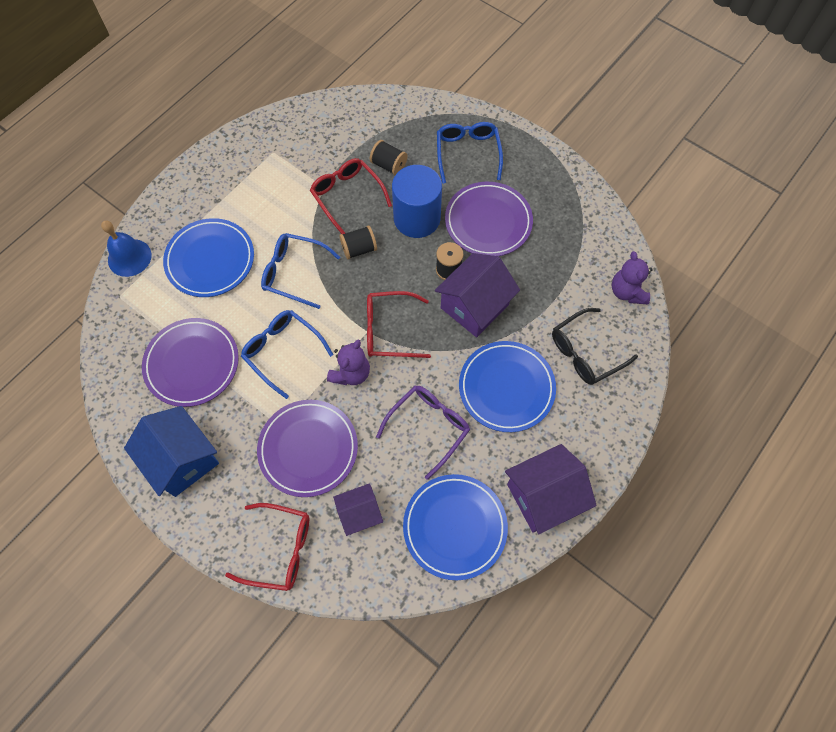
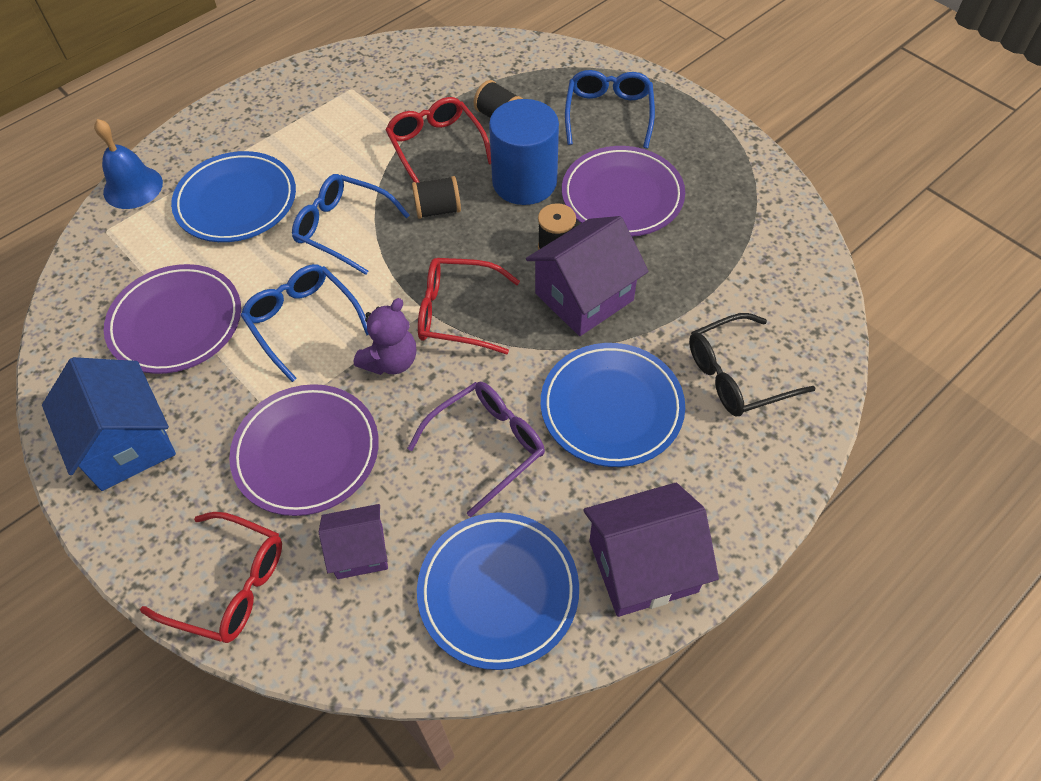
camera: 10 degrees right, 10 degrees down
purple teddy bear [612,251,653,304] -> none

